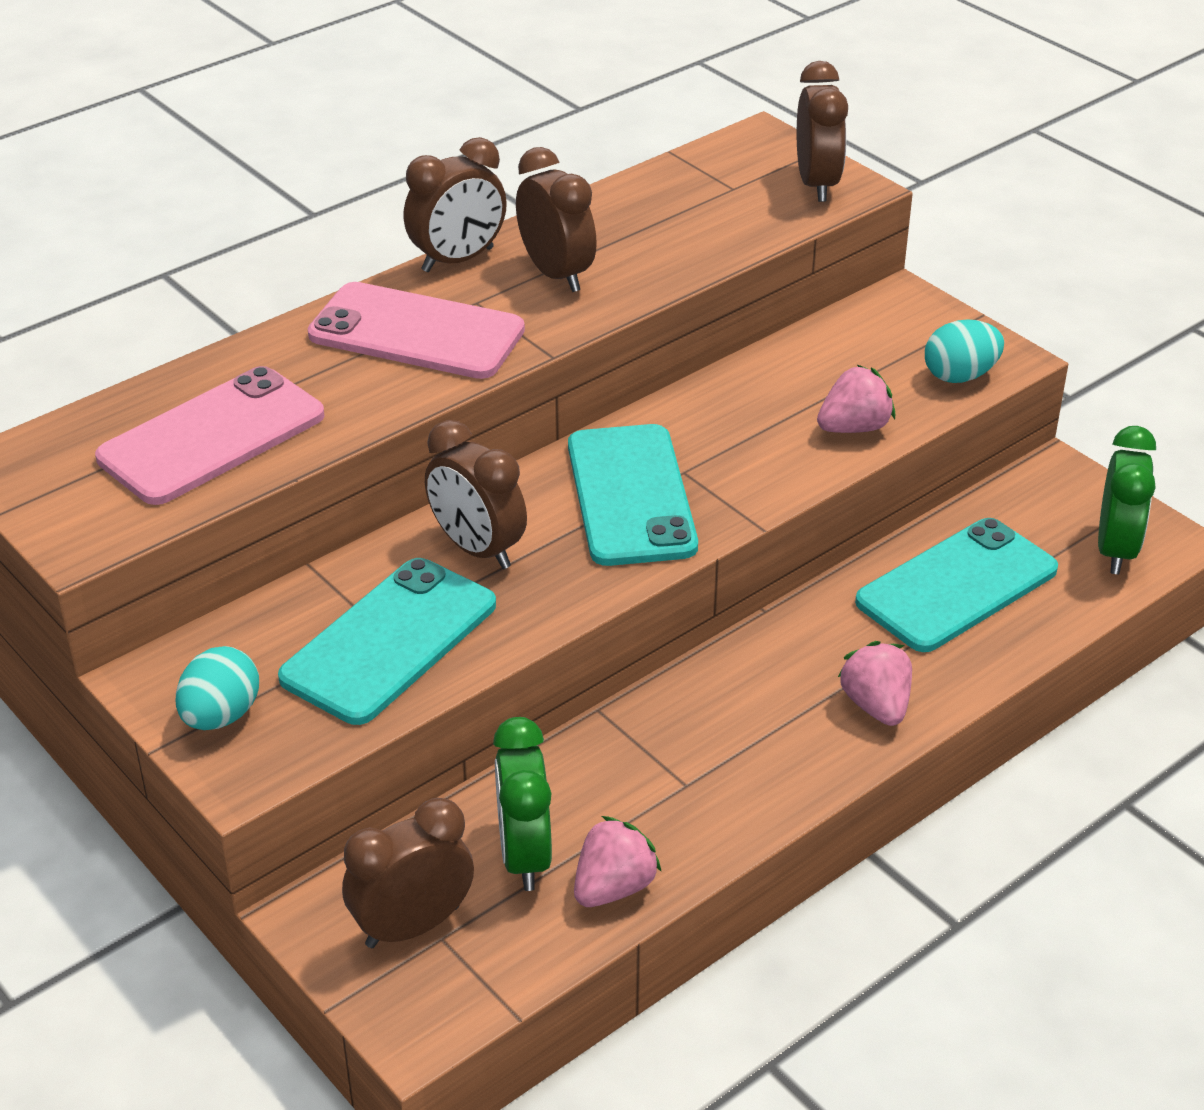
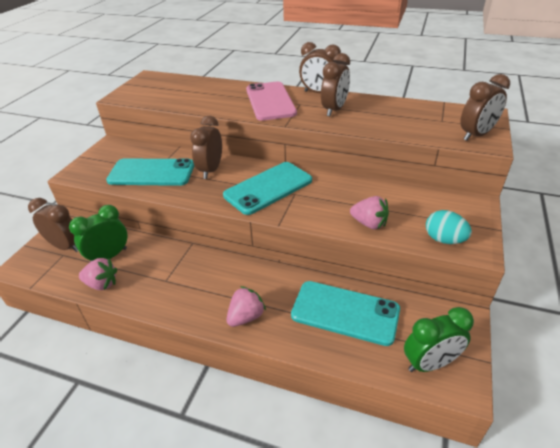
camera: 60 degrees right, 0 degrees up
pink phone [95,366,325,505] -> none
turquoise egg [176,646,259,730] -> none

